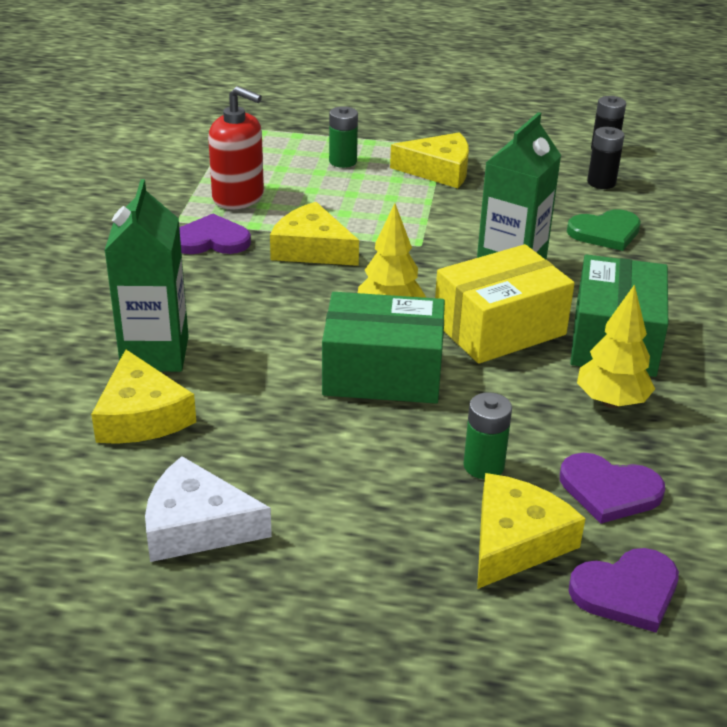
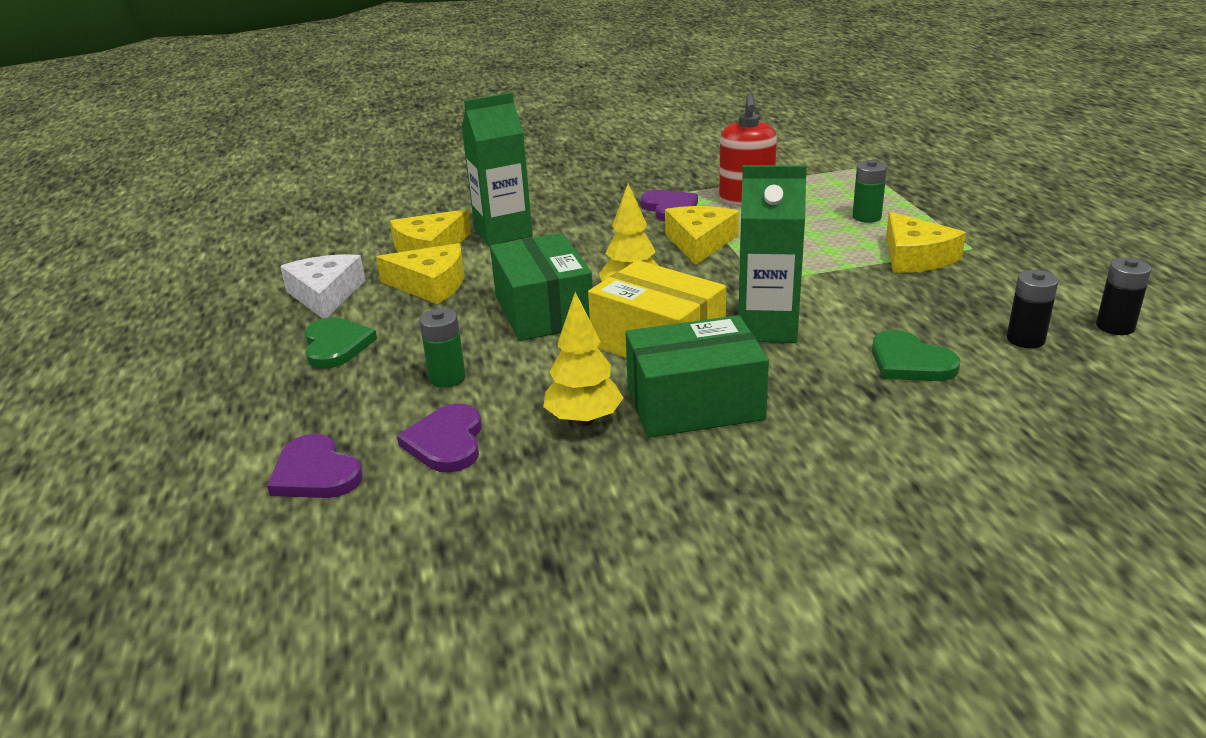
camera: 70 degrees right, 5 degrees down
yellow cheese [477,473,586,589] -> yellow cheese moved to [376,243,465,304]
none -> green heart [304,317,377,369]

